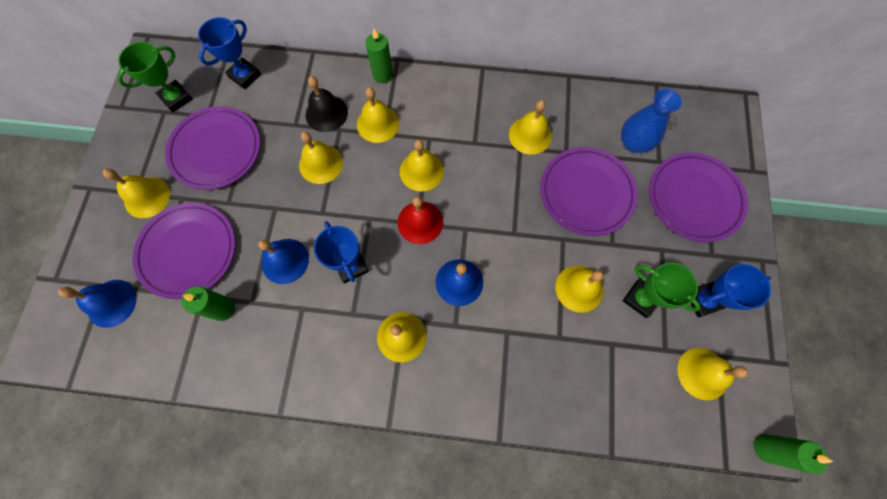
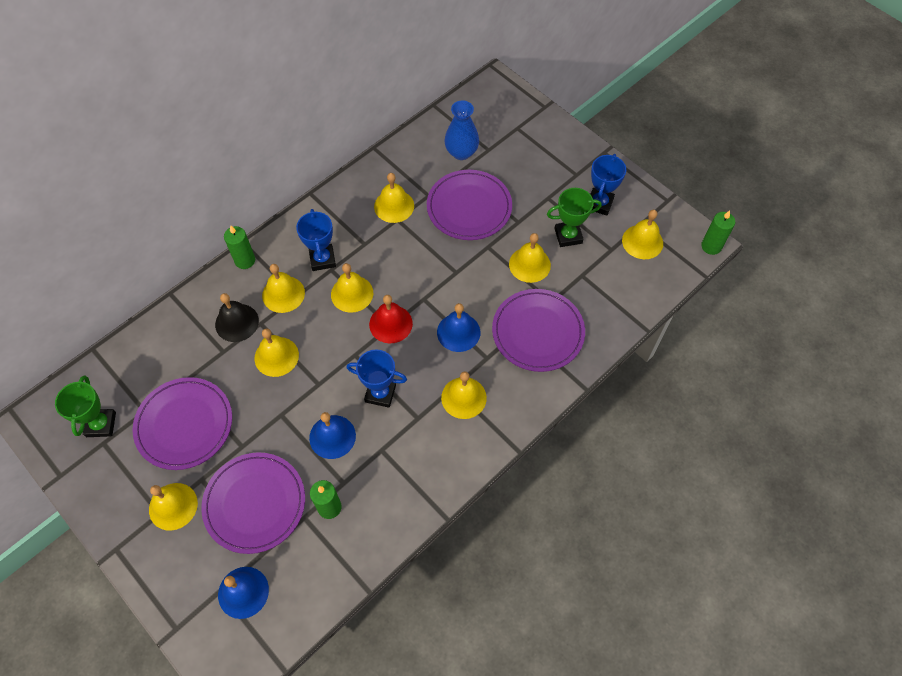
camera: 50 degrees left, 10 degrees down
blue trophy [198,17,261,89] -> blue trophy moved to [296,209,336,271]
purple plate [649,153,748,242] -> purple plate moved to [492,289,585,372]

